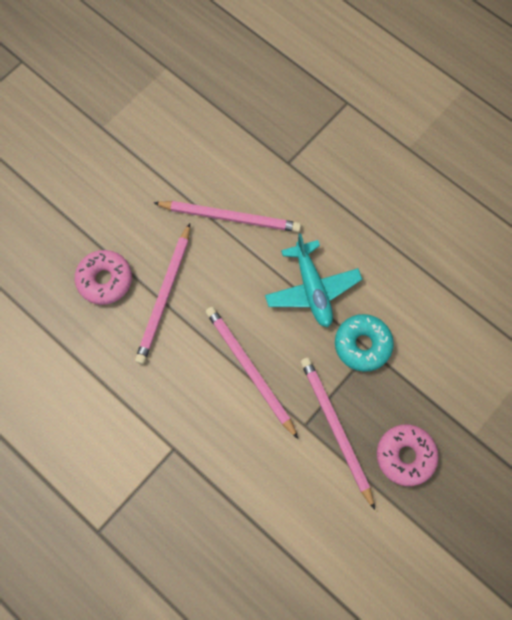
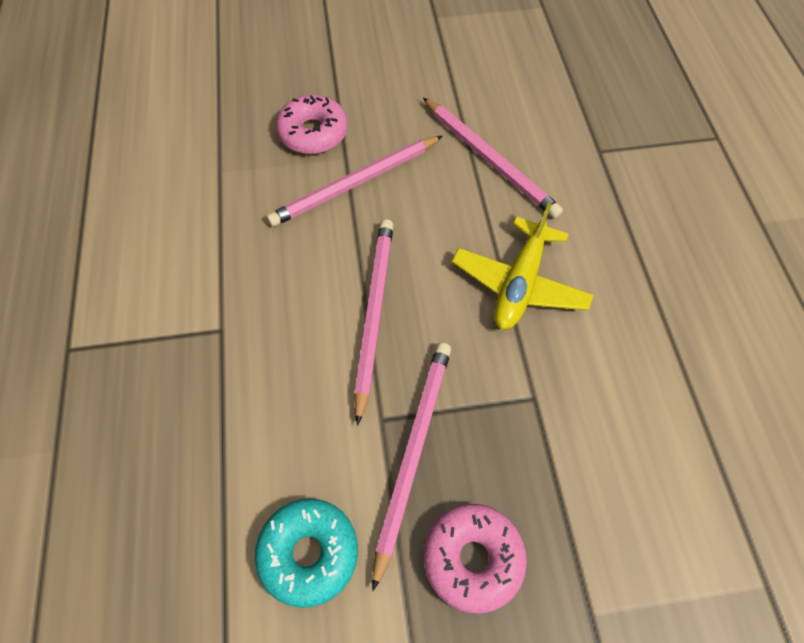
camera: 40 degrees right, 10 degrees down
turquoise plane [265,233,362,327] -> yellow plane [452,202,594,330]
turquoise donut [335,314,394,372] -> turquoise donut moved to [255,499,358,608]

